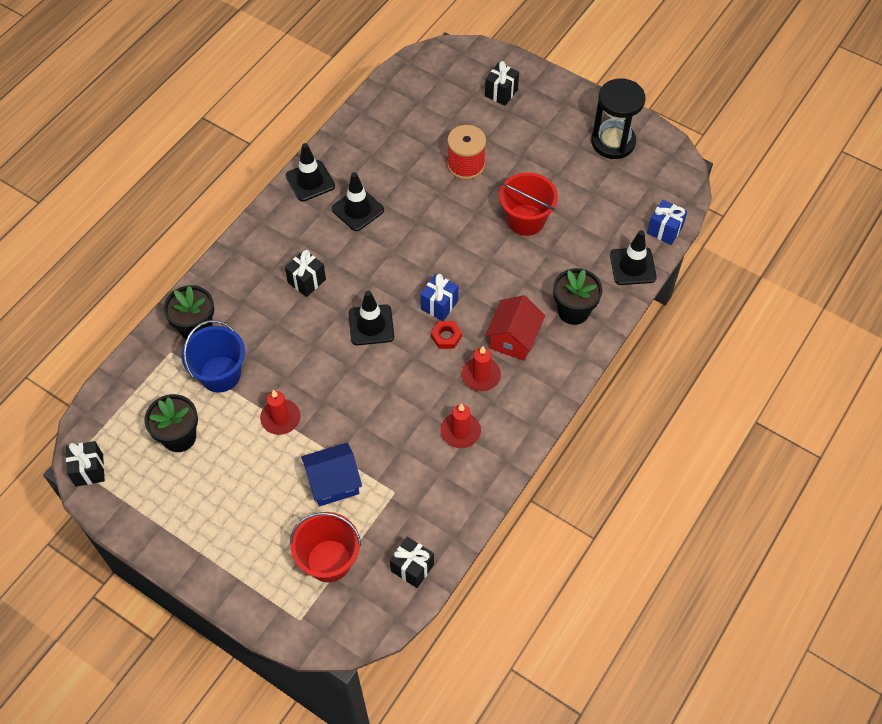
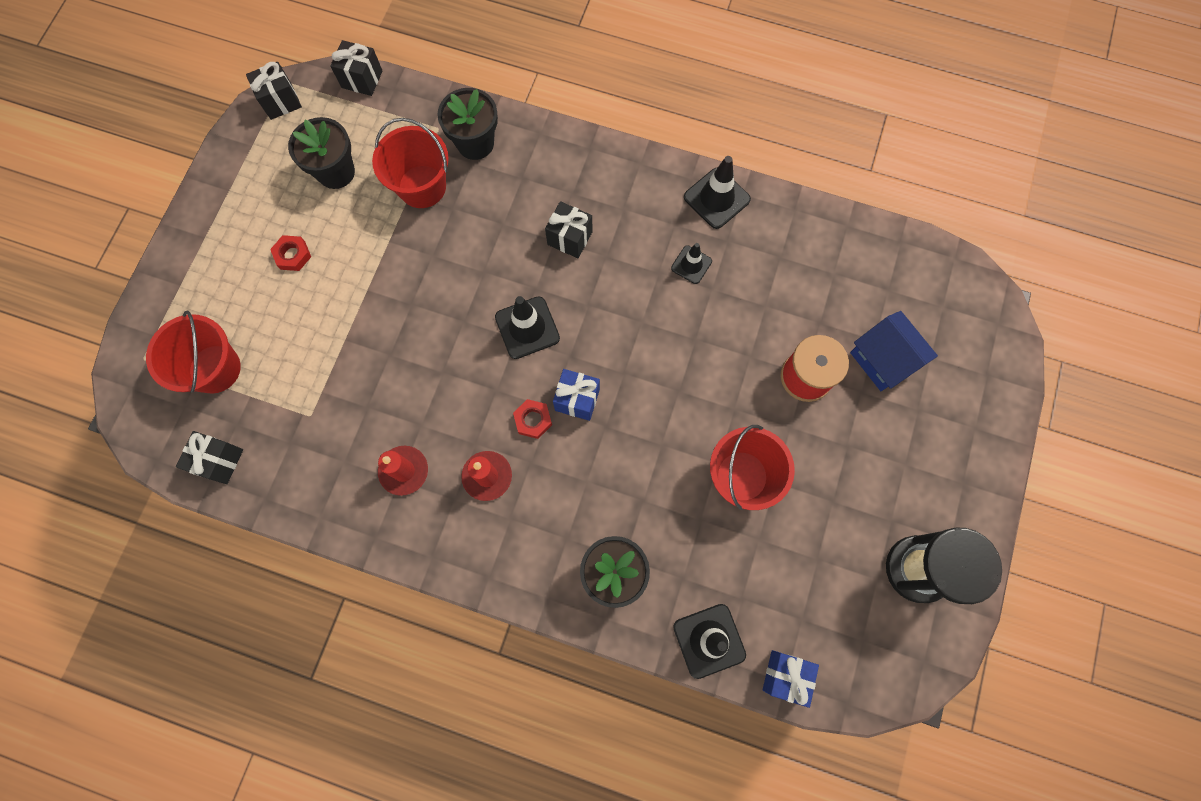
camera: 75 degrees right, 15 degrees up
blue bucket [181,320,245,393] -> red bucket [372,118,449,208]
red candle [260,390,300,435] -> none
blue house [301,443,362,506] -> blue house moved to [850,311,938,391]
black traffic cone [332,172,384,231] -> black traffic cone [671,243,712,284], size x0.62
black gift [485,61,519,106] -> black gift moved to [330,40,383,96]
red house [485,295,545,361] -> none
none -> red nut [270,235,311,271]

